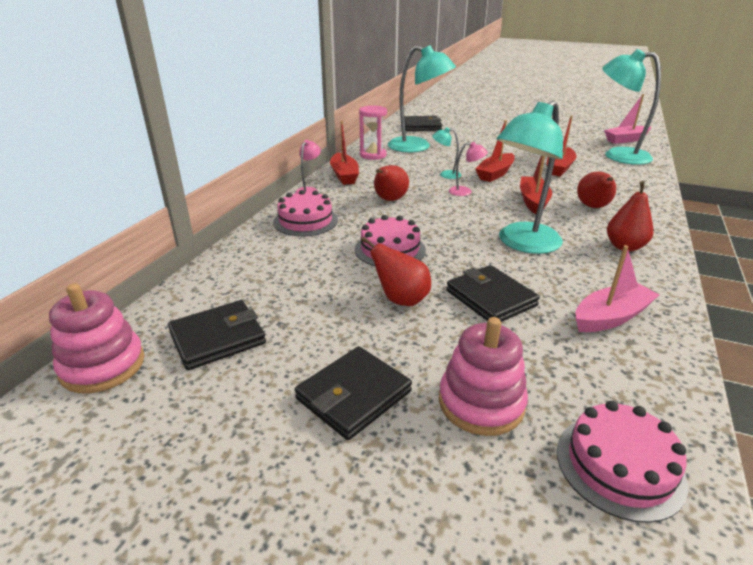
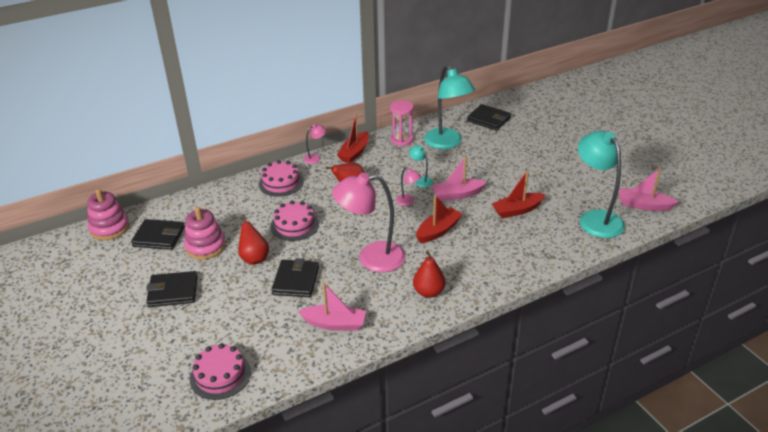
camera: 40 degrees right, 5 degrees up
pink stacking toy [439,317,528,436] -> pink stacking toy moved to [184,207,226,260]
red boat [475,120,515,182] -> pink boat [432,156,487,201]
turquoise lamp [497,101,563,254] -> pink lamp [332,172,405,272]
red pear [577,172,616,208] -> none

